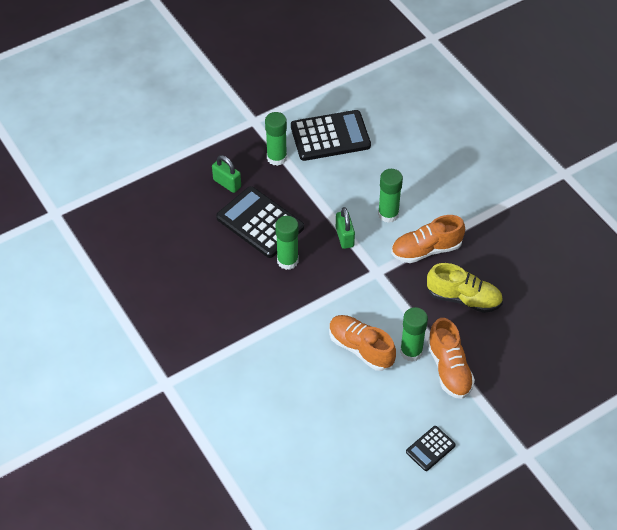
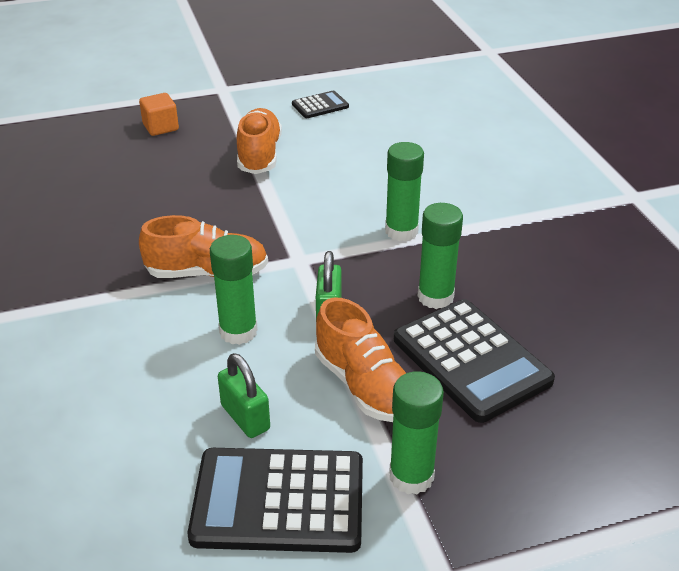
camera: 165 degrees left, 15 degrees down
green padlock [212,155,241,193] -> green padlock moved to [218,353,270,438]
orange shoe [329,315,396,371] -> orange shoe moved to [315,297,406,422]
green glue stick [400,307,428,362] -> green glue stick moved to [385,142,424,241]
yellow shoe [427,263,503,313] -> none
none -> orange cube [139,93,179,136]

